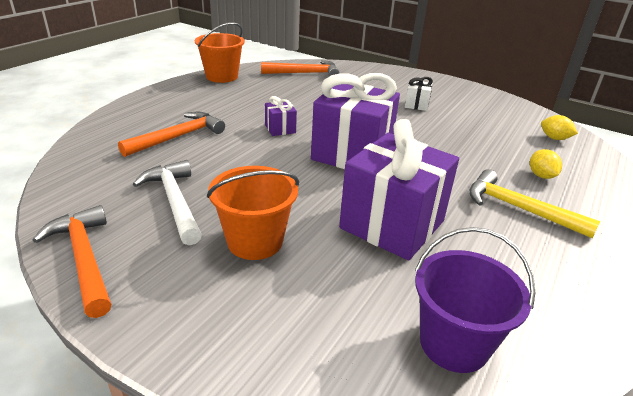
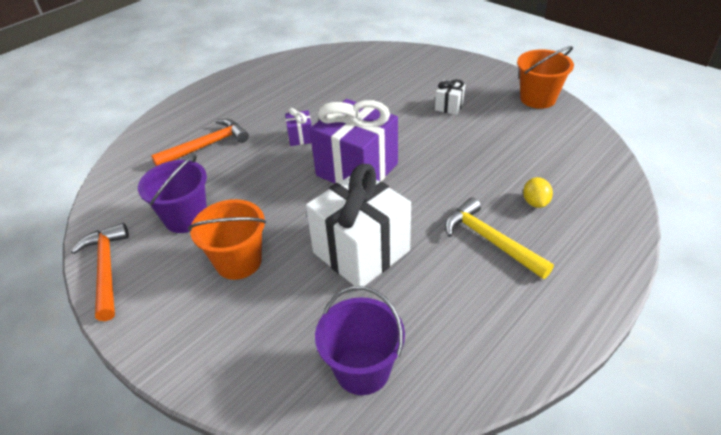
camera: 15 degrees right, 10 degrees up
white hammer [133,160,202,245] -> purple bucket [138,154,207,233]
orange bucket [195,22,245,83] -> orange bucket moved to [517,46,574,109]
orange hammer [261,60,340,76] -> none
purple gift [339,119,459,260] -> white gift [306,164,411,286]
yellow lemon [541,115,578,140] -> none

